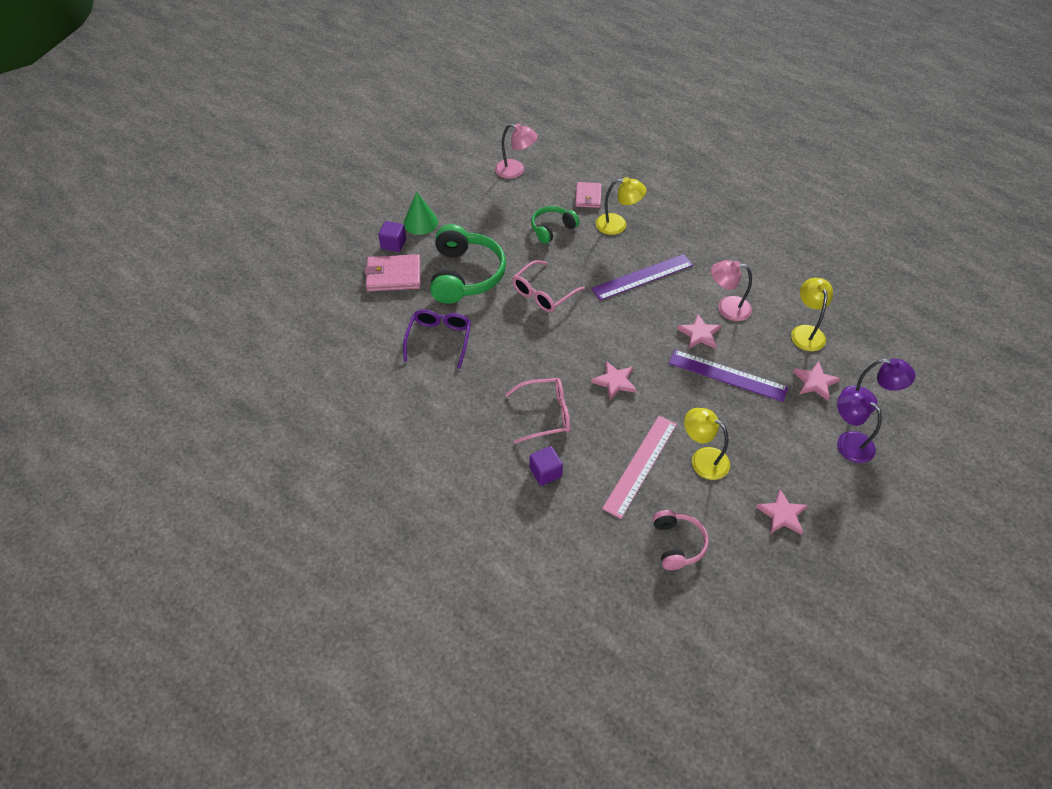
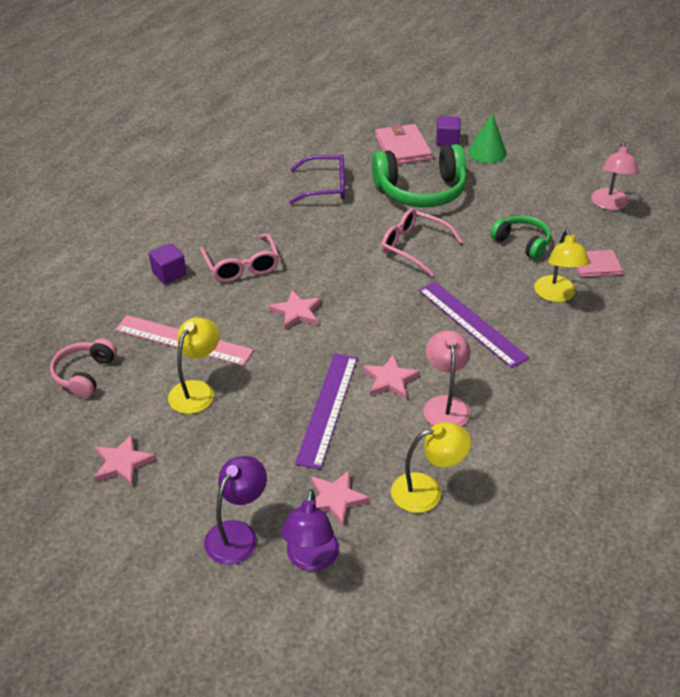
camera: 80 degrees right, 10 degrees down
pink headphones [653,510,709,570] -> pink headphones turned 120 degrees clockwise [50,338,117,398]

